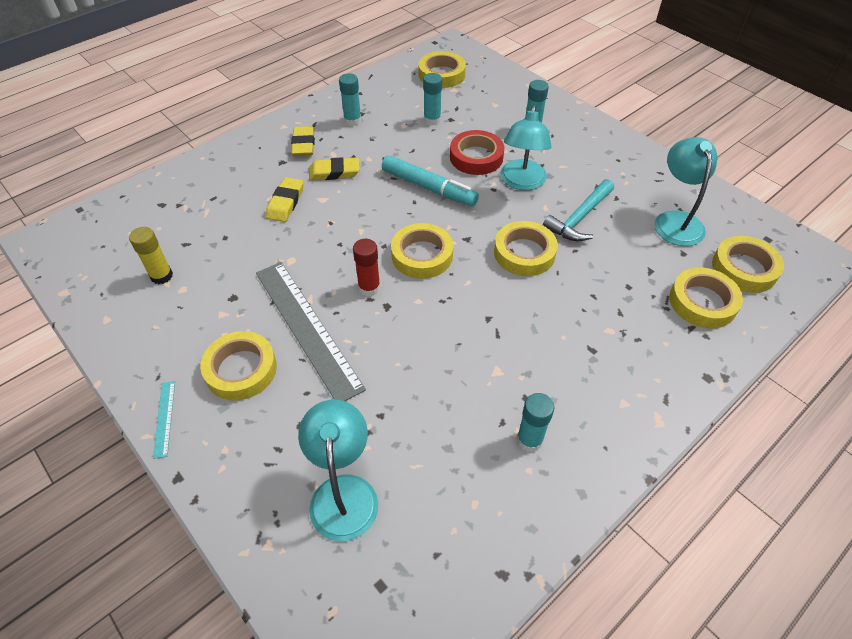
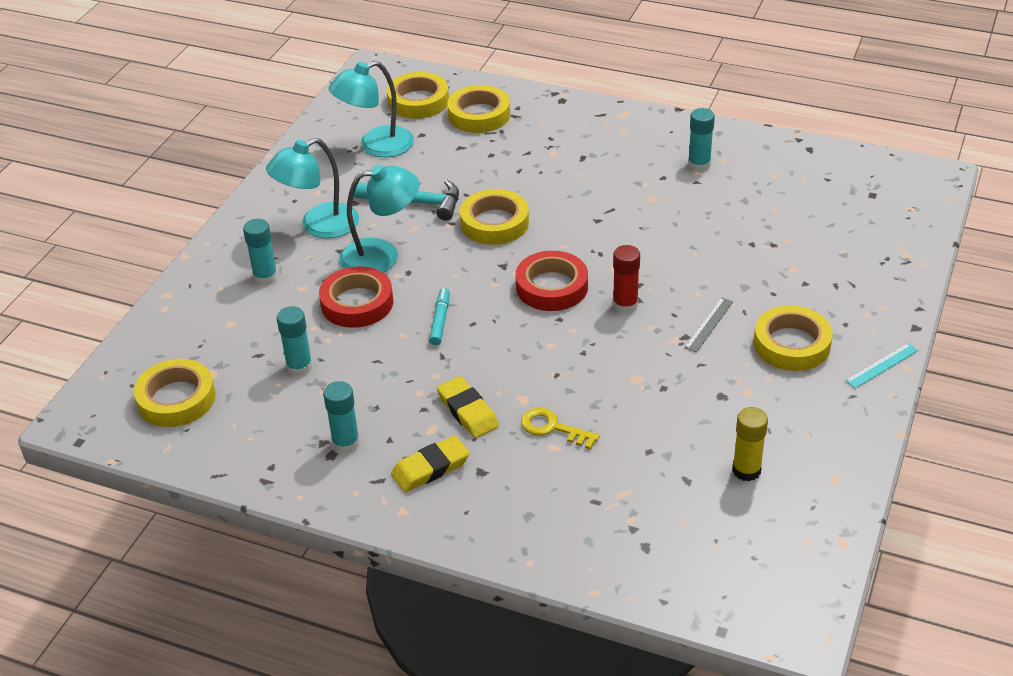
camera: 115 degrees left, 10 degrees down
grey ruler [256,262,366,401] -> grey ruler [684,297,733,353], size x0.41
yellow eraser [266,177,304,222] -> yellow key [521,408,600,449]
turquoise lamp [298,400,378,541] -> turquoise lamp moved to [266,138,359,238]
turquoise marker [382,155,479,206] -> turquoise marker [429,288,450,345], size x0.54
yellow tape [391,223,453,279] -> red tape [516,251,588,311]

